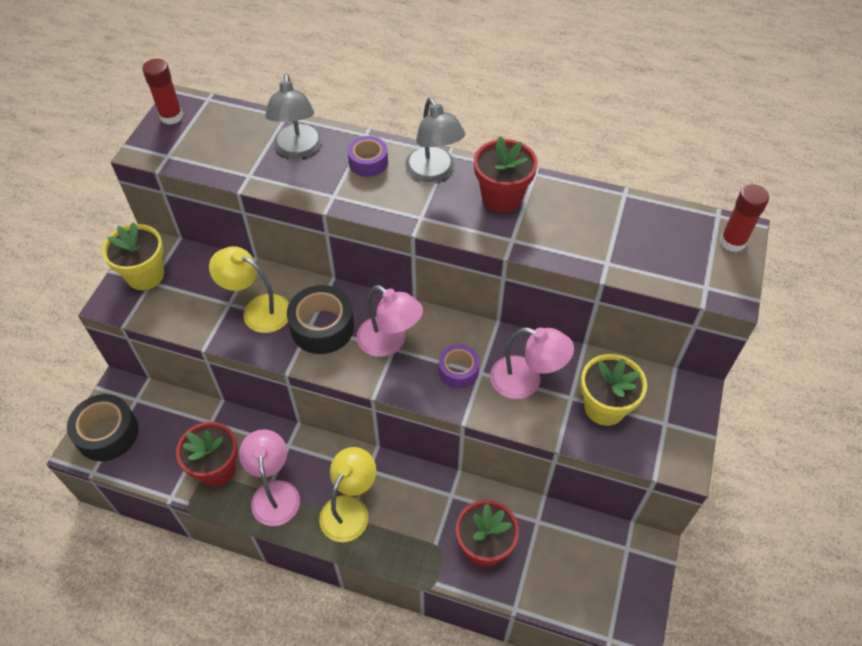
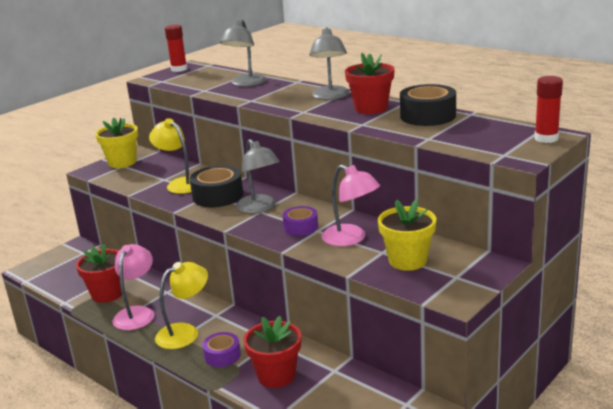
camera: 25 degrees right, 30 degrees down
black tape [67,394,138,461] -> black tape moved to [400,84,456,126]
purple tape [347,136,388,177] -> purple tape moved to [202,332,241,367]
pink lamp [356,285,423,357] -> grey lamp [236,139,280,214]

